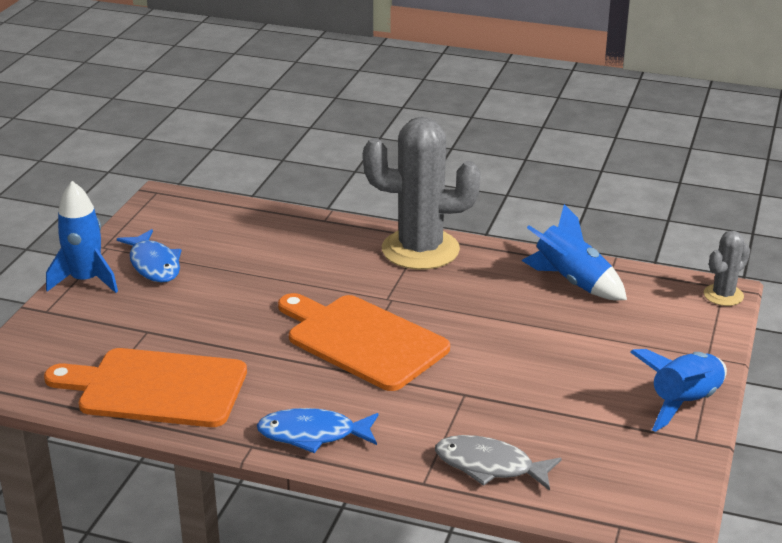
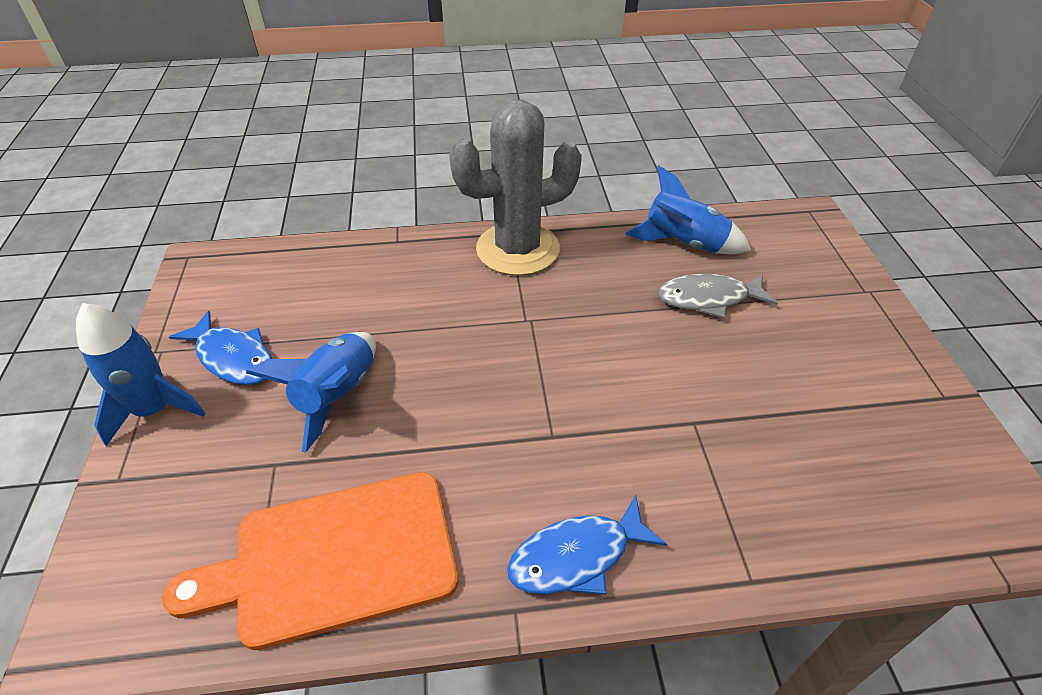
camera: 25 degrees left, 15 degrees up
orange cutting board [278,293,450,391] -> none
grey fish [435,435,562,491] -> grey fish moved to [658,273,778,319]
blue rocket [630,349,727,432] -> blue rocket moved to [246,332,376,453]
grey cactus [704,231,750,306] -> none

